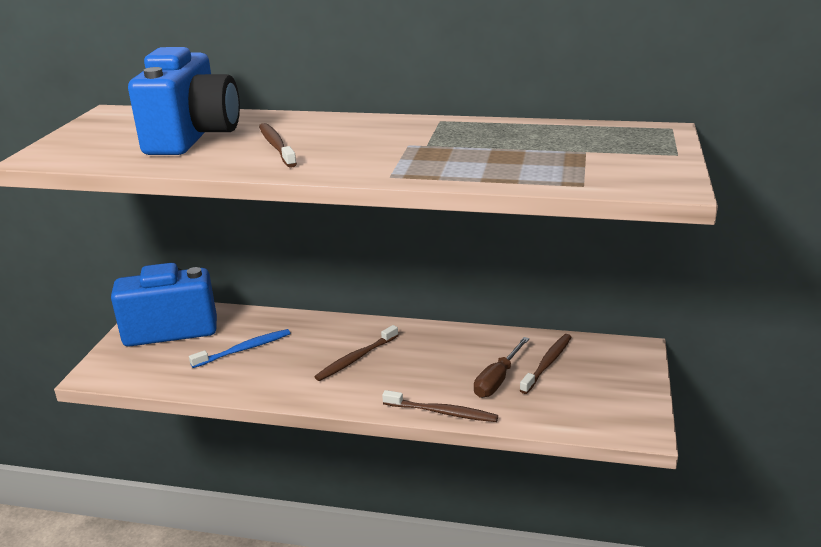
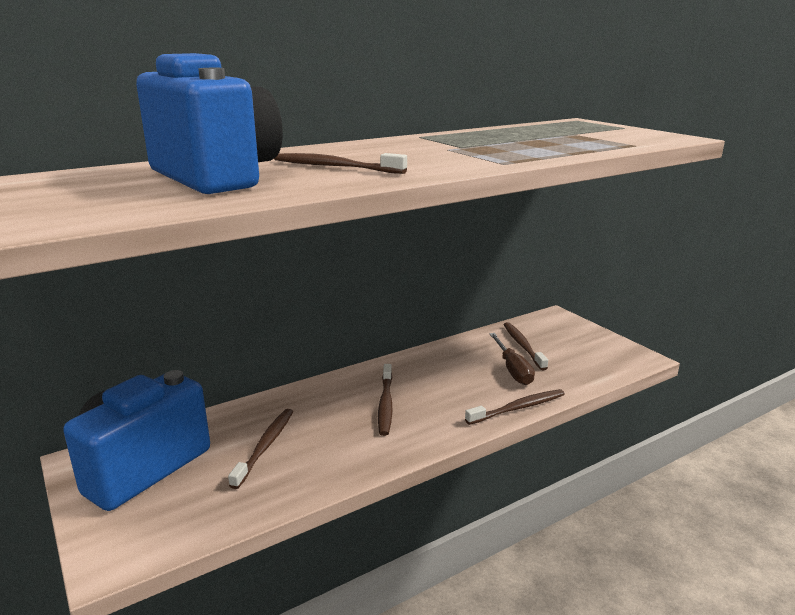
camera: 45 degrees left, 5 degrees down
blue toothbrush [189,329,291,368] -> brown toothbrush [228,409,293,489]

